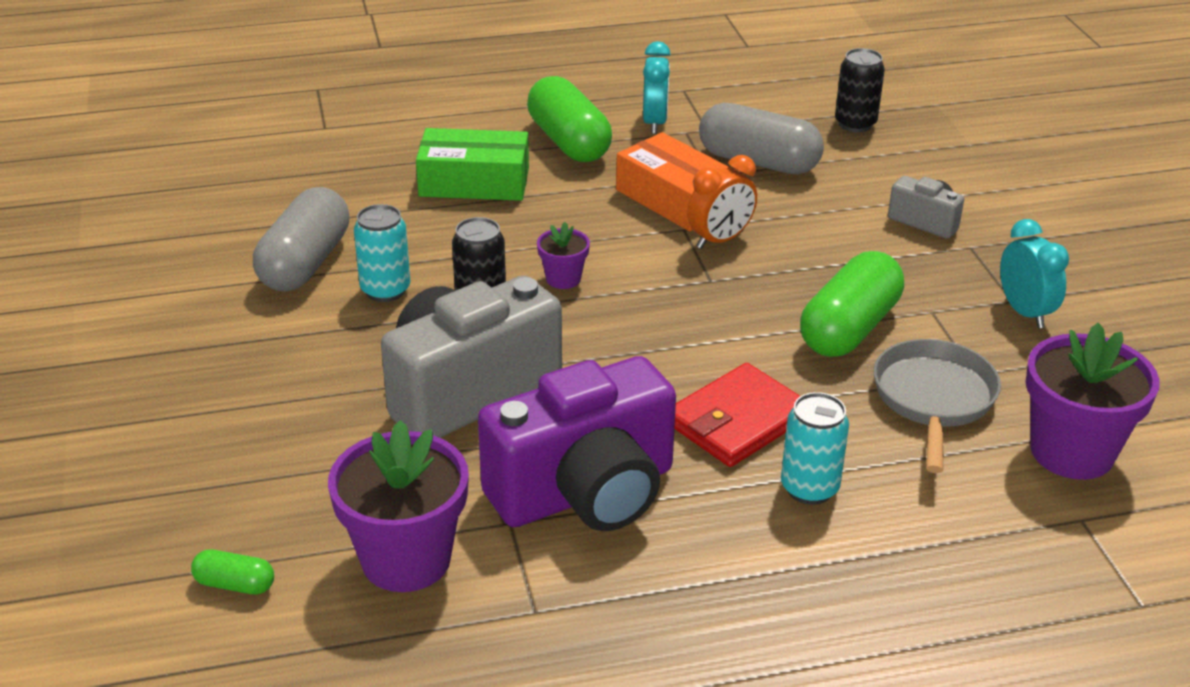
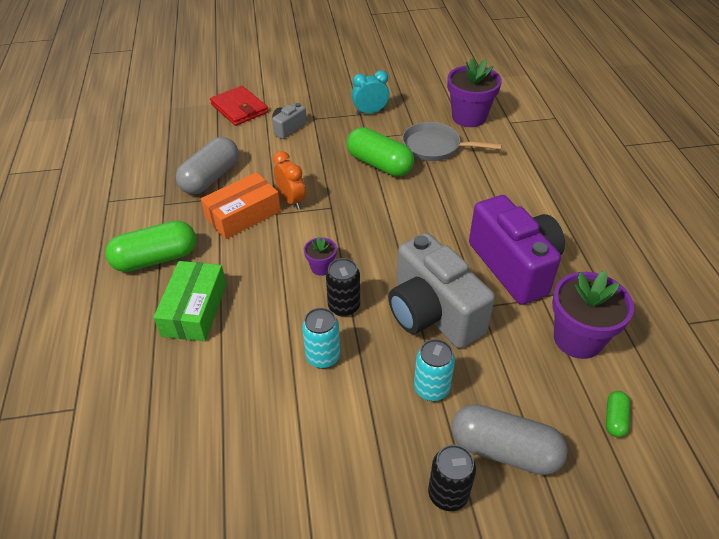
camera: 85 degrees left, 10 degrees up
grey capsule [253,187,350,291] -> grey capsule moved to [451,404,568,475]
turquoise clock [643,41,671,134] -> none
red wallet [675,363,800,467] -> red wallet moved to [210,86,268,126]
turquoise can [781,392,849,505] -> turquoise can moved to [414,339,455,401]
black can [835,48,885,132] -> black can moved to [428,445,476,511]

